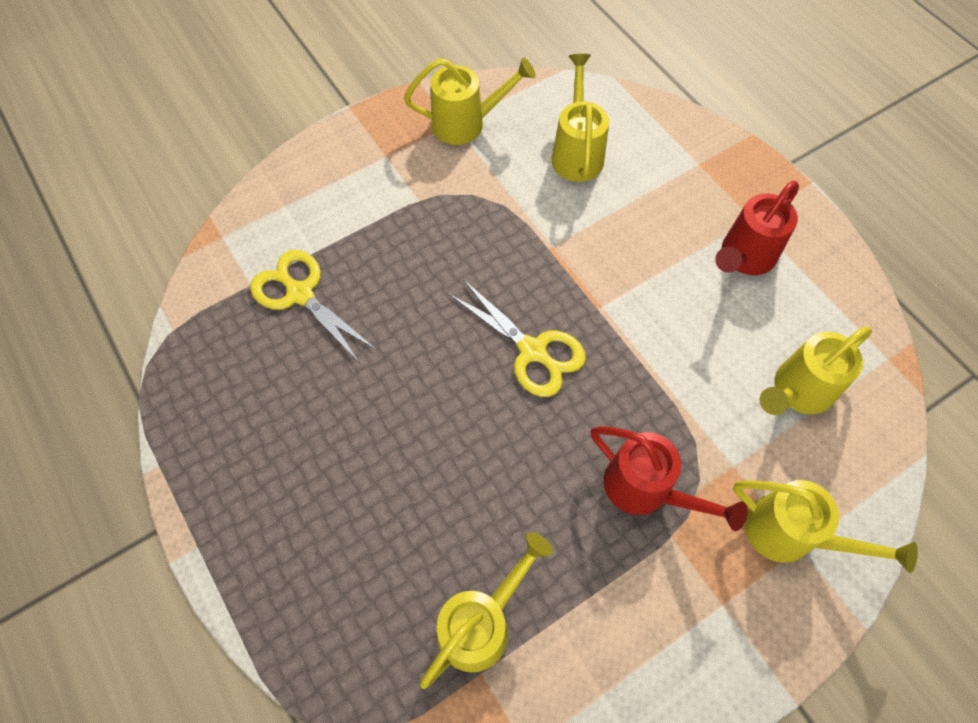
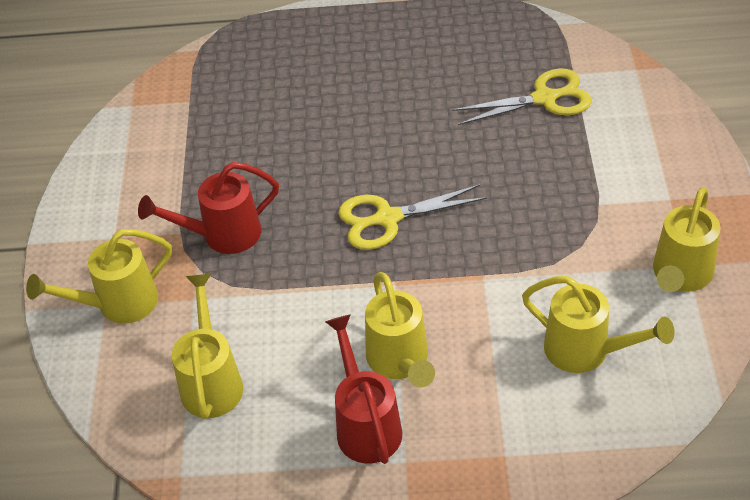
camera: 125 degrees right, 15 degrees down
yellow watering can [420,532,553,689] -> yellow watering can moved to [365,272,435,387]

